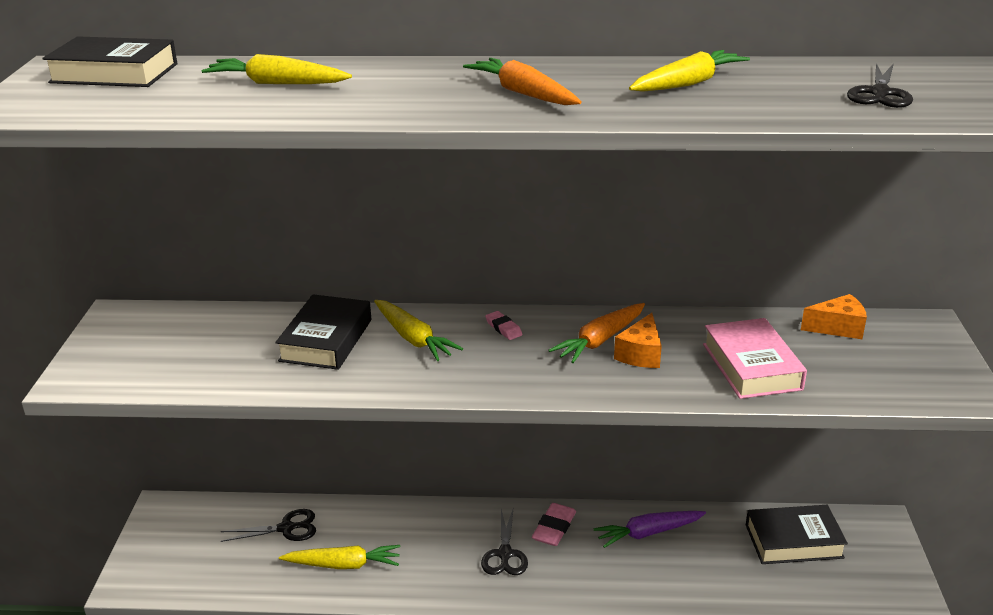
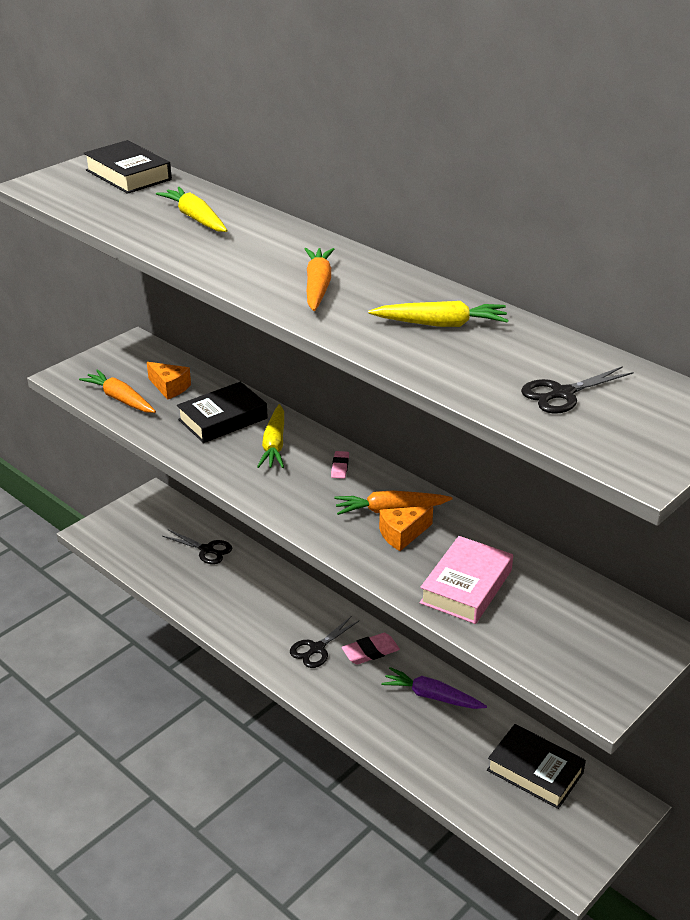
camera: 40 degrees right, 5 degrees up
yellow carrot [279,545,400,569] -> none
orange cheese [801,294,867,339] -> orange cheese moved to [147,362,191,400]
none -> orange carrot [79,369,156,413]

